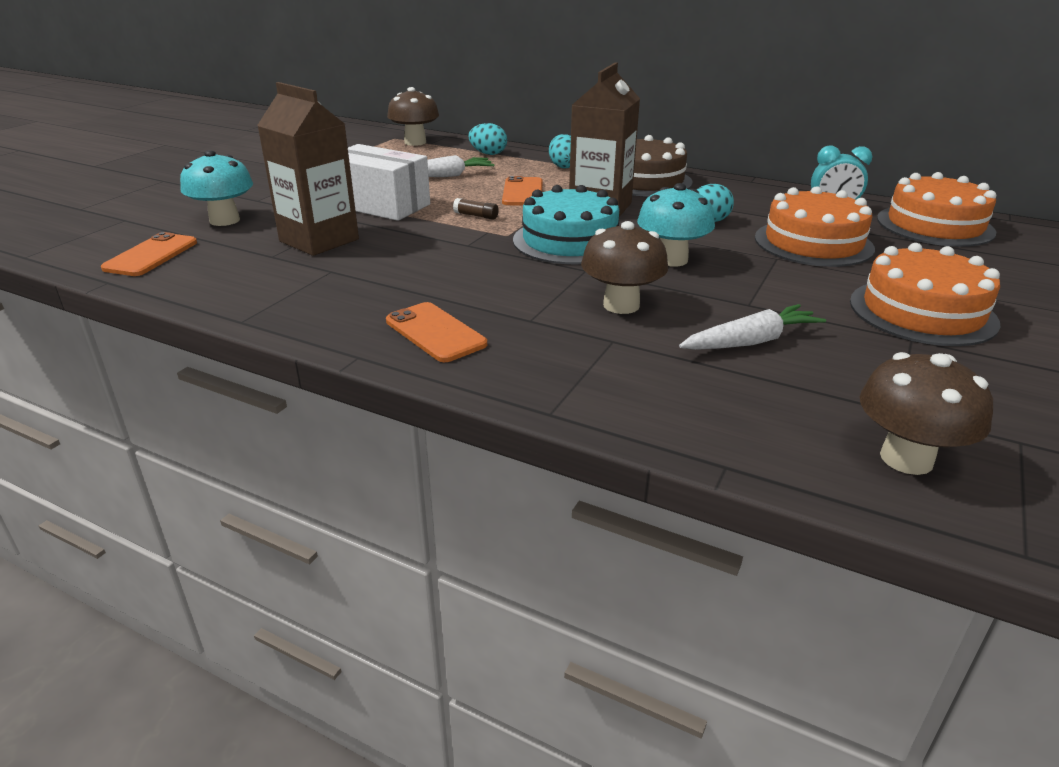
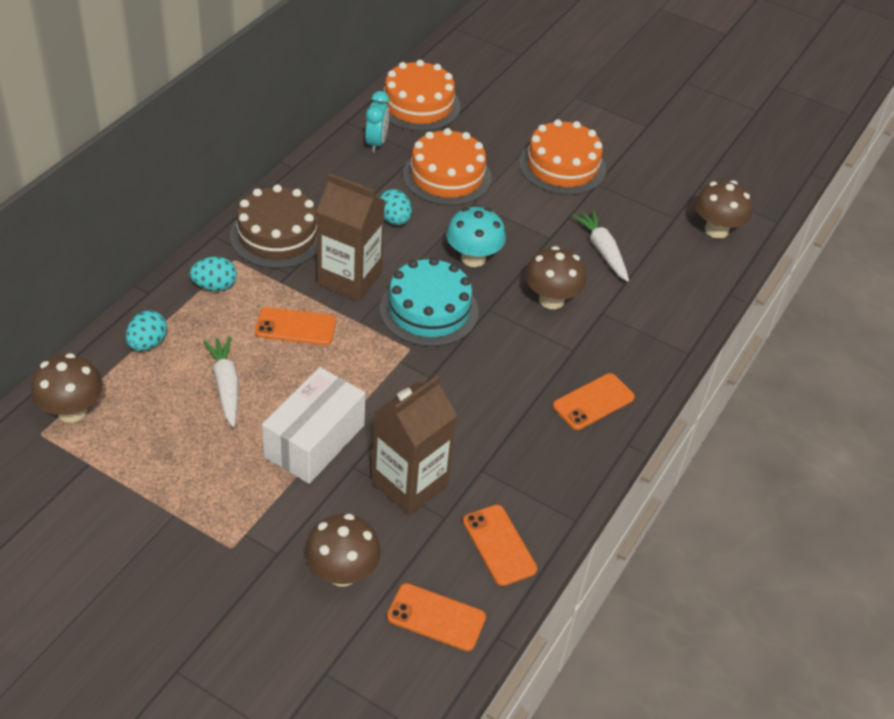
camera: 90 degrees left, 15 degrees up
turquoise mushroom [180,150,253,226] -> brown mushroom [305,514,381,587]
brown glue stick [453,198,499,220] -> none
none -> orange phone [463,505,537,586]

